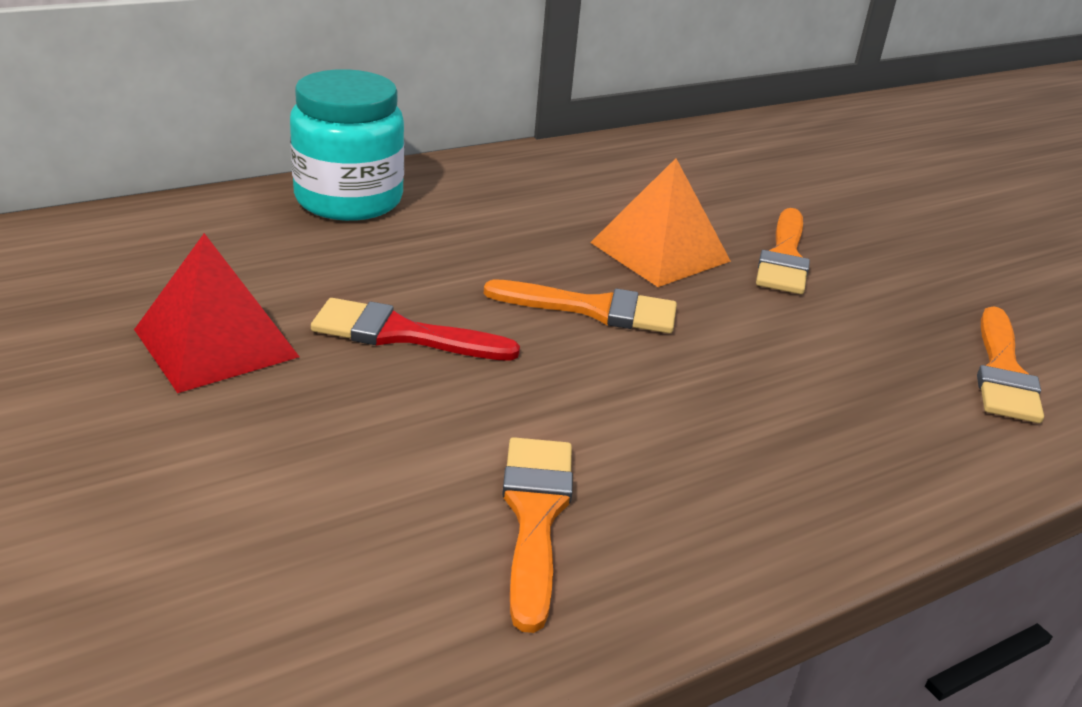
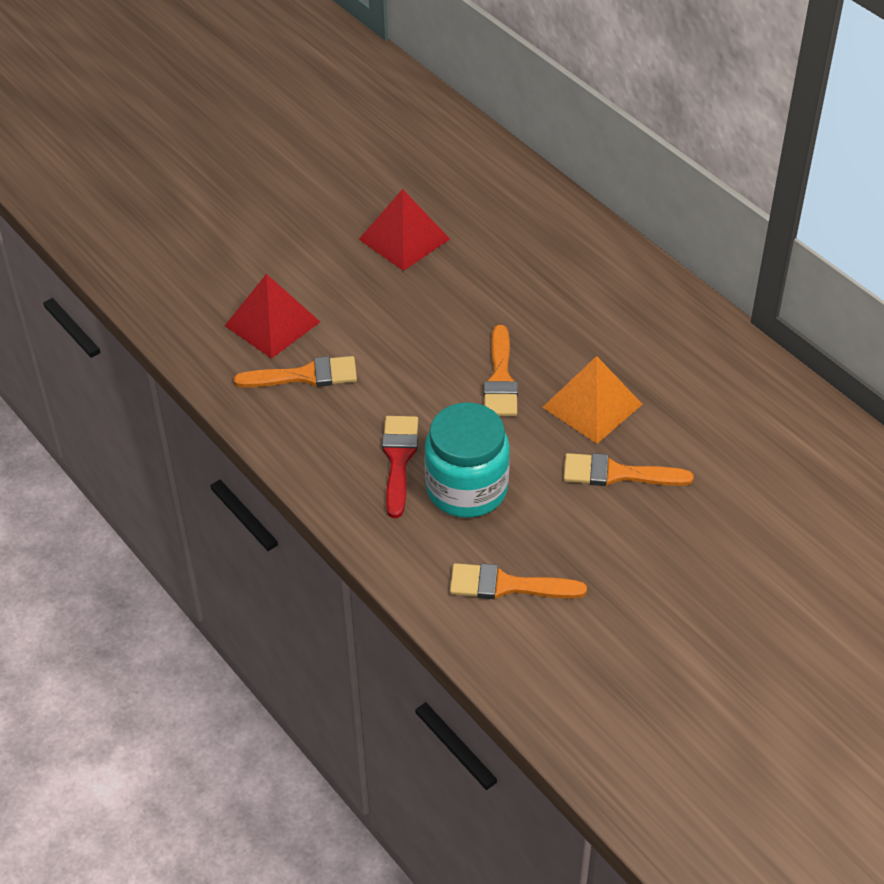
camera: 85 degrees right, 15 degrees up
turquoise jar [290,69,404,221] -> turquoise jar moved to [425,402,510,518]
red brush [311,298,520,361] -> red brush moved to [382,416,418,518]
none -> red pyramid [225,274,320,359]

